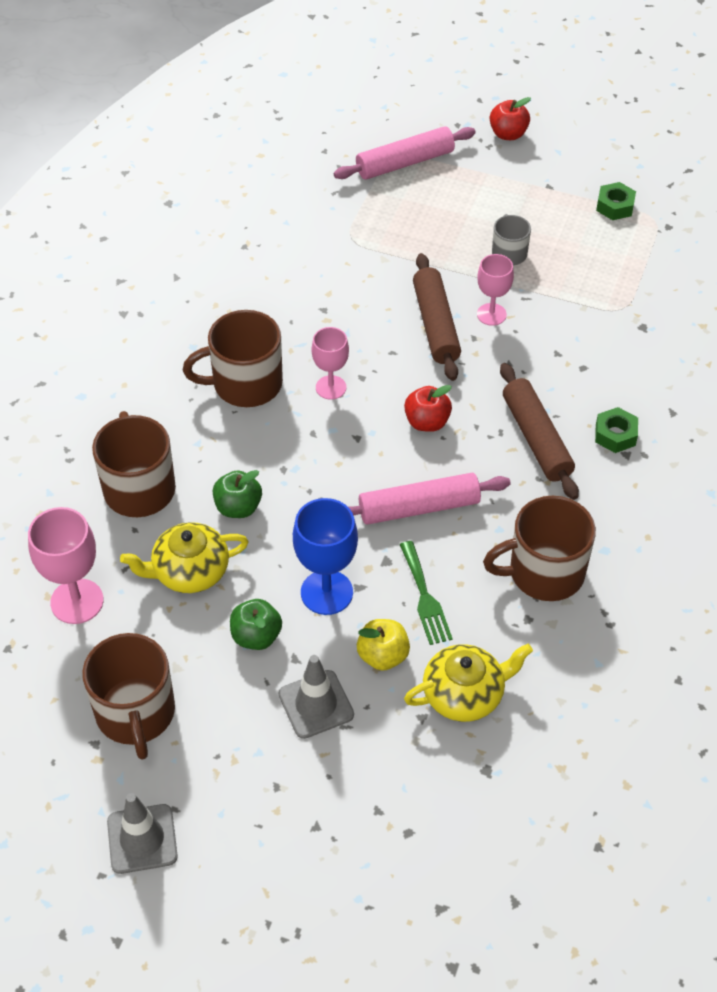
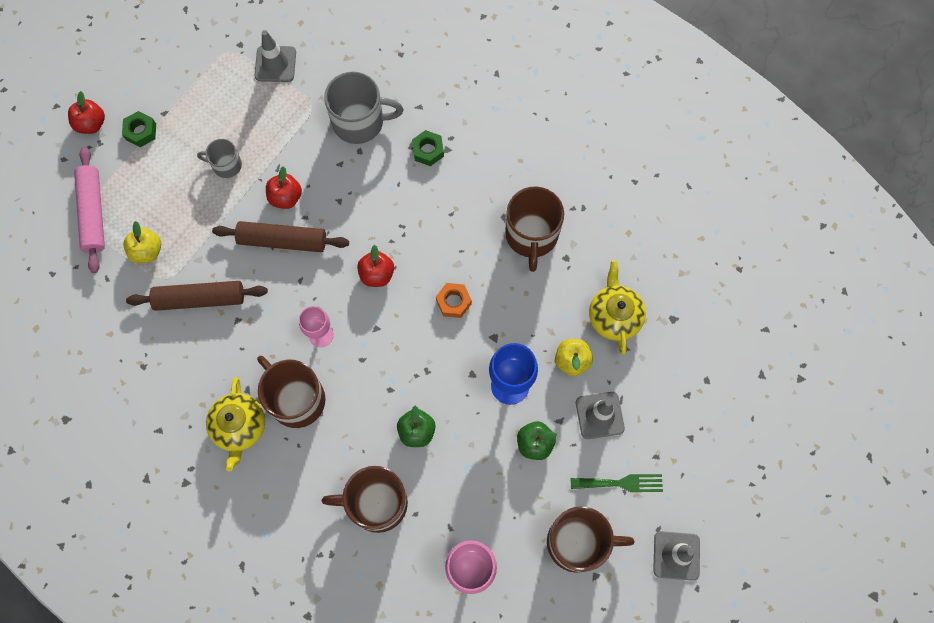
camera: 75 degrees left, 20 degrees up
yellow teapot [120,522,249,593] -> yellow teapot moved to [206,377,265,471]
brown mug [183,310,283,407] -> brown mug turned 135 degrees clockwise [257,356,326,428]
pink rolling pin [349,473,511,525] -> orange nut [436,283,472,318]
green fork [399,541,453,645] -> green fork moved to [571,474,663,492]
pink goblet [477,254,514,326] -> red apple [266,166,302,209]
brown rolling pin [500,363,579,500] -> brown rolling pin moved to [126,281,268,311]
green nut [596,182,636,220] -> green nut moved to [122,111,156,147]
none -> yellow apple [123,221,161,263]
none -> grey traffic cone [255,30,296,82]
none -> grey mug [324,72,403,144]

